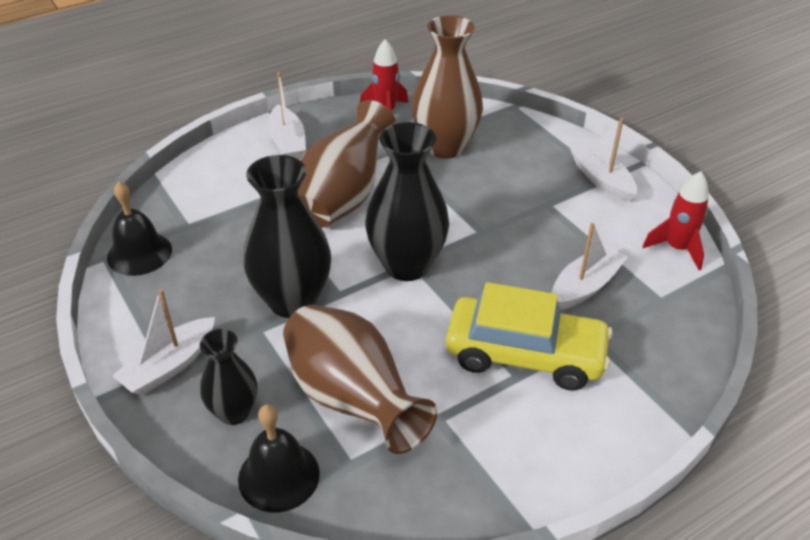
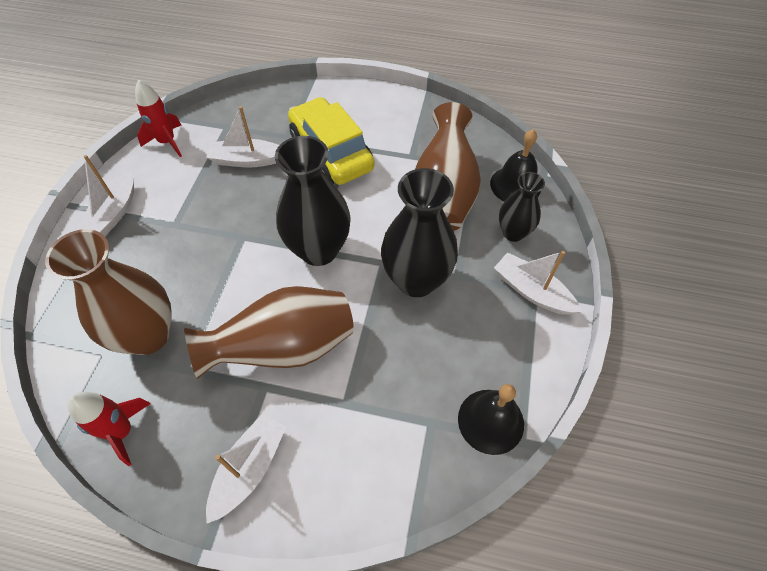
camera: 135 degrees left, 15 degrees up
white boat [113,289,215,396] -> white boat turned 135 degrees counterclockwise [494,251,582,315]

